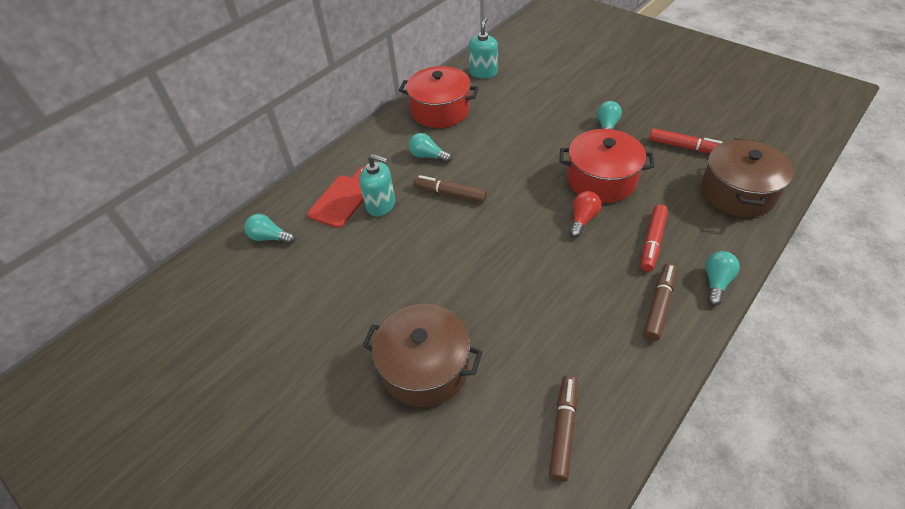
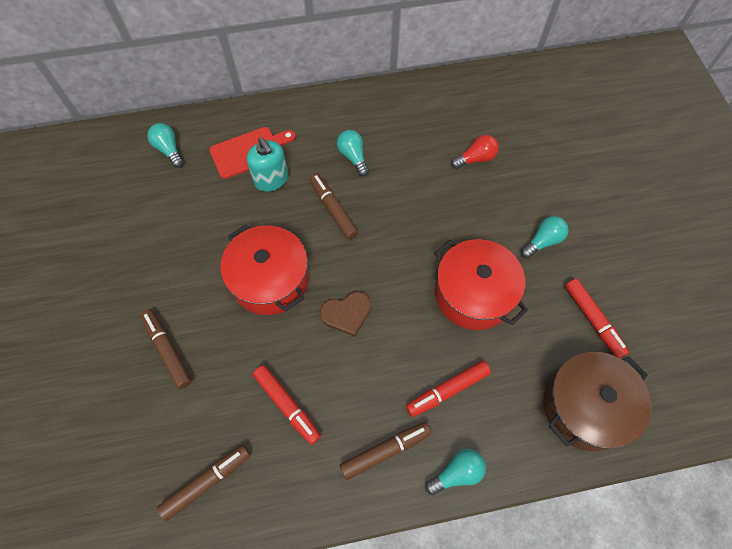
camera: 35 degrees right, 15 degrees up
brown pot [362,304,482,407] -> brown marker [141,310,192,389]
red pot [399,66,479,128] -> red pot moved to [220,224,309,315]
turquoise soap dispenser [469,18,498,79] -> none
red light bulb [569,191,601,238] -> red light bulb moved to [451,135,499,169]
none -> red marker [253,365,321,445]
none -> brown heart [320,291,371,337]

